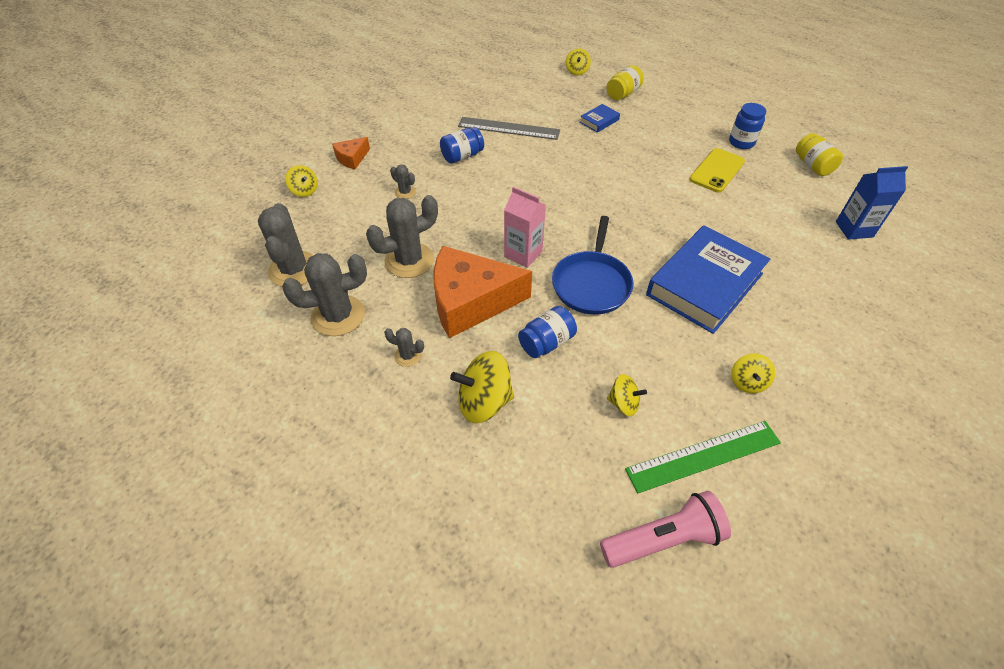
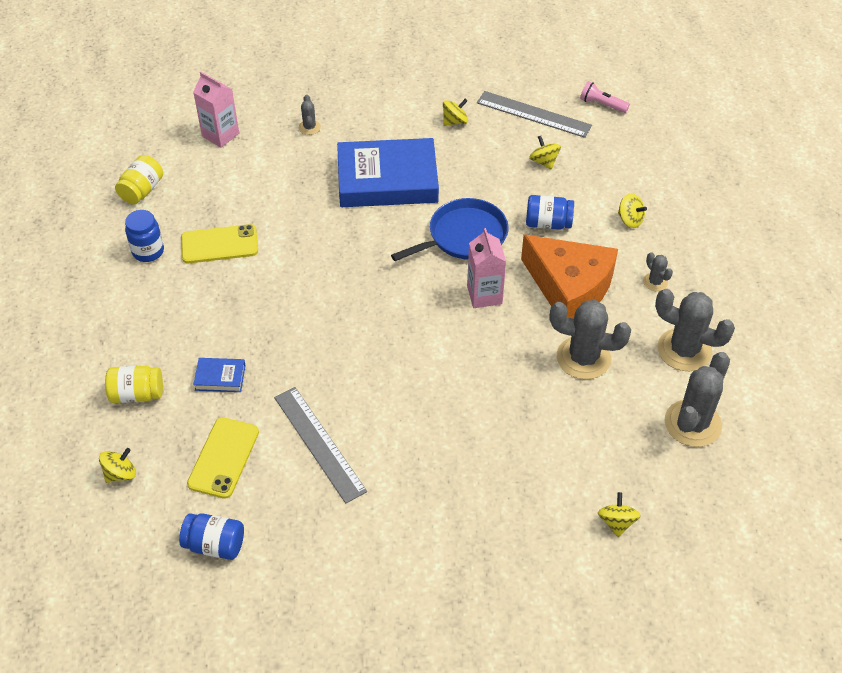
camera: 135 degrees left, 0 degrees up
orange cheese [332,137,370,169] -> none
grey cactus [390,164,416,199] -> grey cactus moved to [299,95,321,135]
blue jar [440,127,484,164] -> blue jar moved to [179,513,244,560]
yellow spinning top [450,351,514,423] -> yellow spinning top [618,193,647,228], size x0.58
pink flashlight [600,491,731,568] -> pink flashlight [580,81,630,113], size x0.61
green ruler [625,421,781,494] -> grey ruler [477,91,592,138]
blue carton [836,166,908,240] -> pink carton [193,72,239,148]
none -> yellow phone [187,417,259,499]

